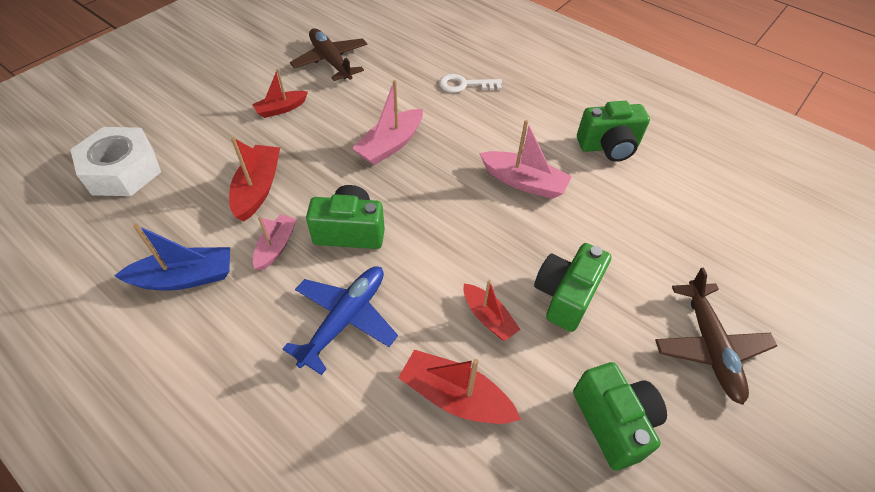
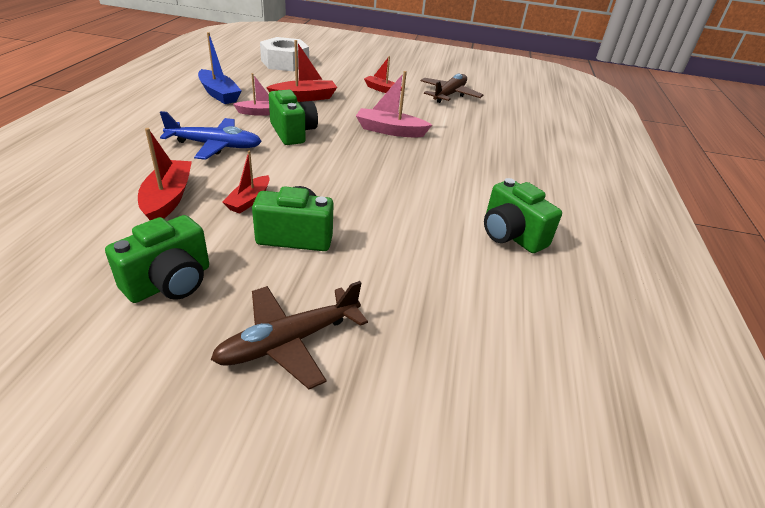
camera: 60 degrees right, 15 degrees down
white key [439,74,502,93] -> none
pink boat [479,120,572,199] -> none

